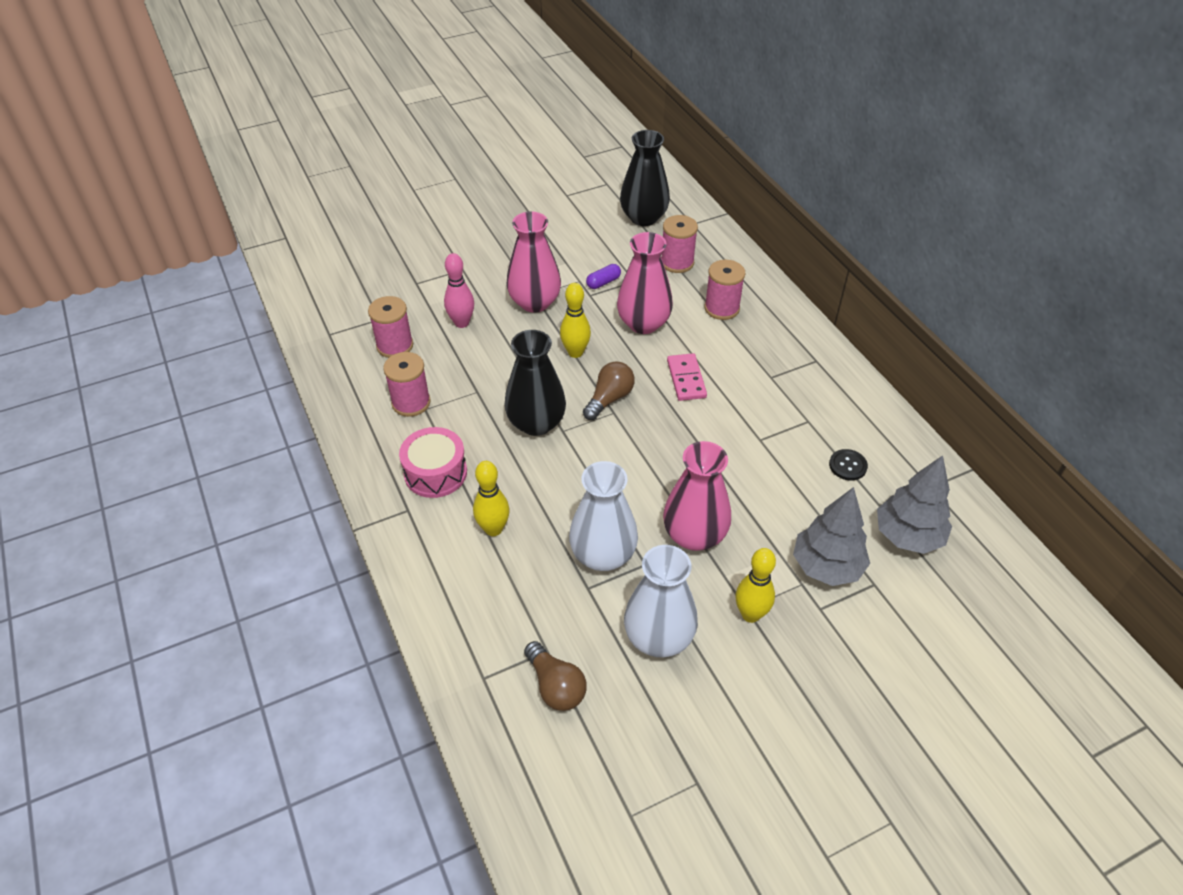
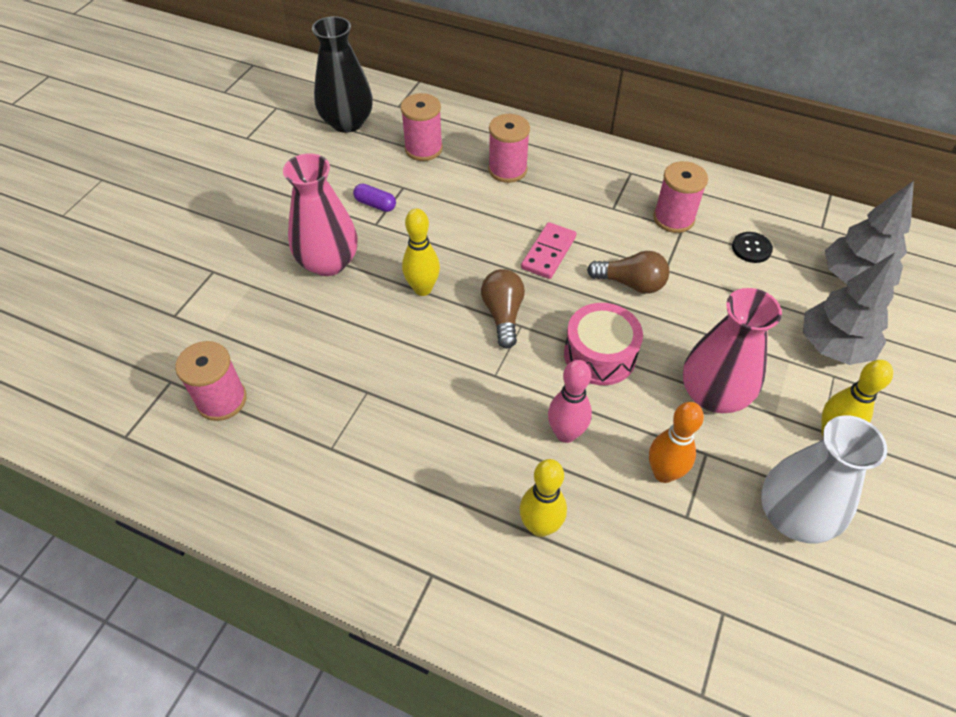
camera: 40 degrees left, 5 degrees up
pink spool [383,352,431,417] -> pink spool moved to [653,161,708,233]
pink drum [399,427,467,498] -> pink drum moved to [564,303,643,385]
pink bowling pin [444,253,474,328] -> pink bowling pin moved to [548,360,592,443]
black vase [504,330,566,436] -> none
brown light bulb [524,641,587,711] -> brown light bulb moved to [587,251,669,294]
white vase [569,461,638,571] -> orange bowling pin [649,402,704,483]
purple capsule [586,264,621,289] -> purple capsule turned 75 degrees counterclockwise [353,184,396,212]
pink vase [617,232,673,334] -> none
pink domino [667,353,707,401] -> pink domino turned 75 degrees clockwise [521,222,577,279]

